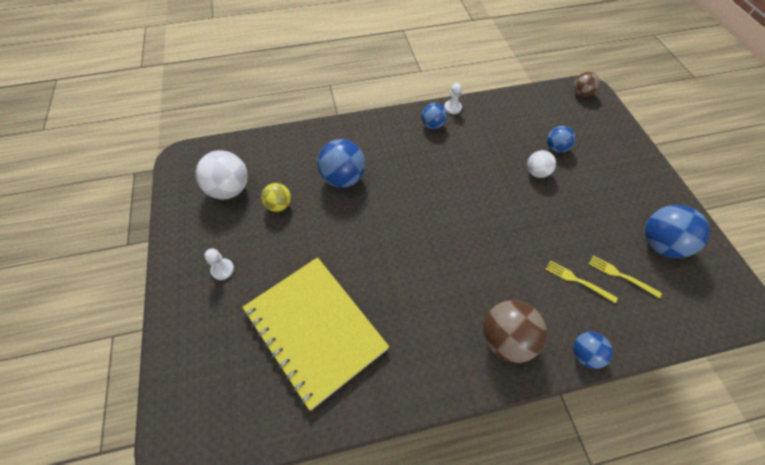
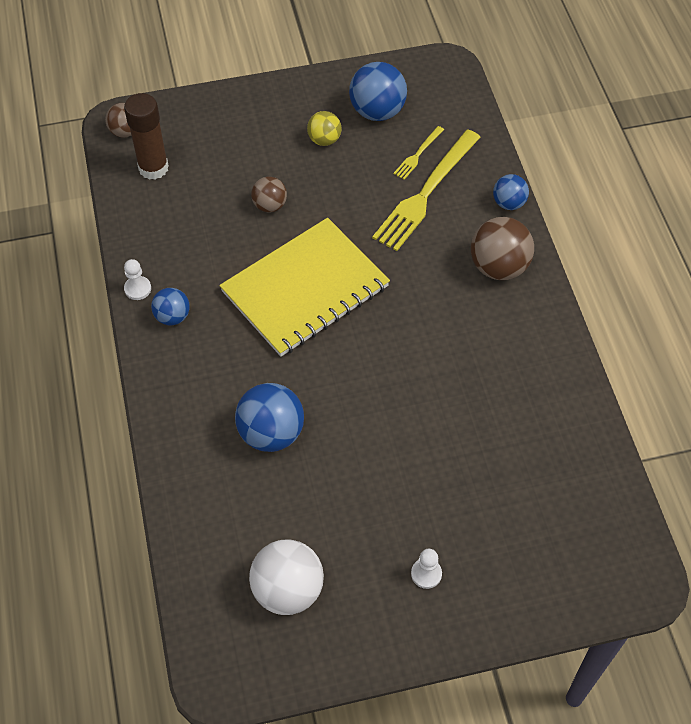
camera: 90 degrees left, 0 degrees up
yellow notebook [242,257,389,410] -> yellow notebook moved to [219,218,390,357]
yellow ball [261,183,291,212] -> yellow ball moved to [307,111,342,146]
white ball [527,150,556,178] -> brown ball [251,177,287,212]
yellow fork [546,260,618,303] -> yellow fork [372,129,480,251], size x2.15
blue ball [547,126,575,153] -> none
none -> brown glue stick [124,93,169,180]

